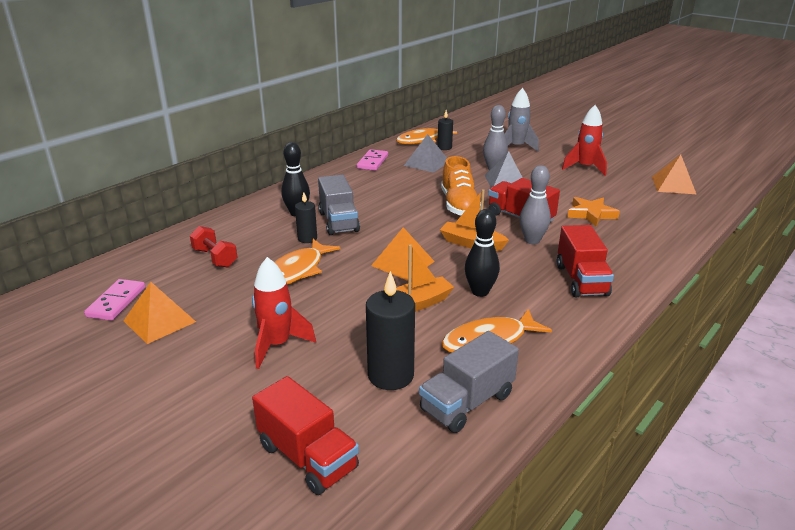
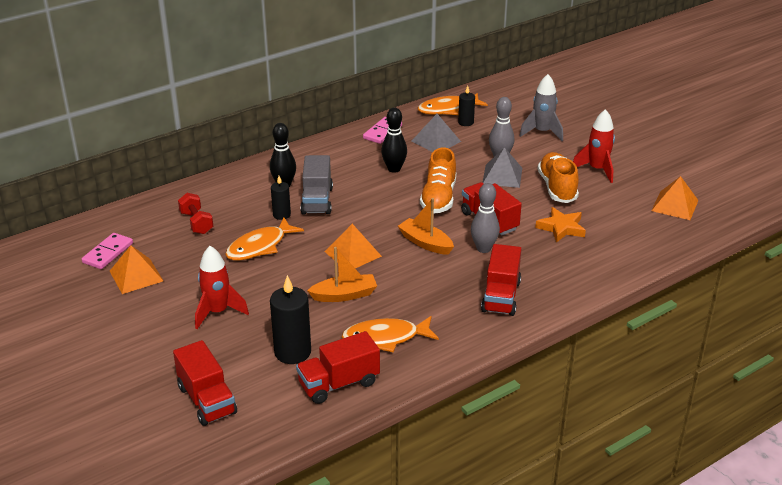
camera: 15 degrees right, 5 degrees up
grey truck [419,331,519,433] -> red truck [296,331,380,404]
black bowling pin [465,209,500,297] -> black bowling pin moved to [381,107,407,173]
none -> orange shoe [538,152,579,203]

